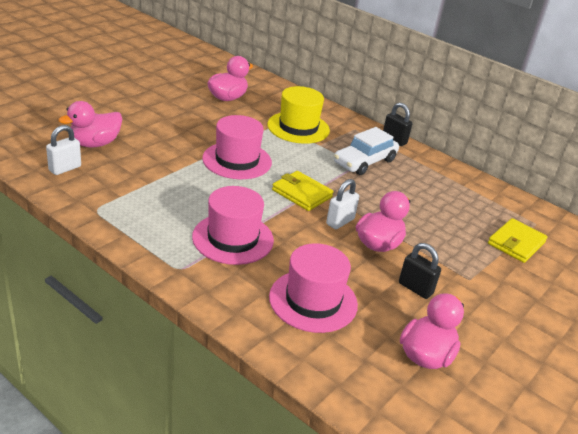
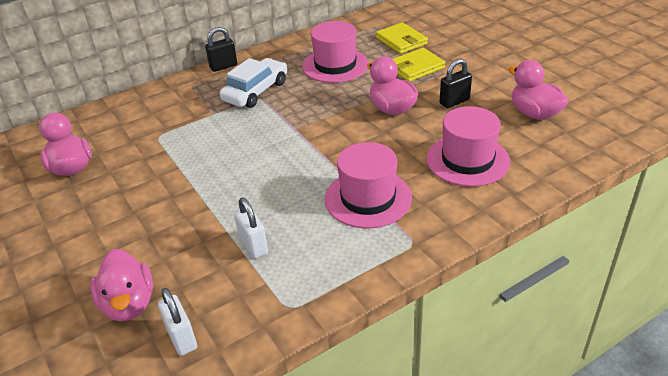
camera: 65 degrees left, 5 degrees up
pink hat [202,115,272,179] -> pink hat moved to [302,21,369,83]
yellow hat [267,86,330,144] -> none
yellow wallet [272,171,334,211] -> yellow wallet moved to [393,48,445,82]
white padlock [326,179,359,229] -> white padlock moved to [234,197,268,259]
white car [334,127,399,175] -> white car turned 120 degrees counterclockwise [220,58,287,108]

